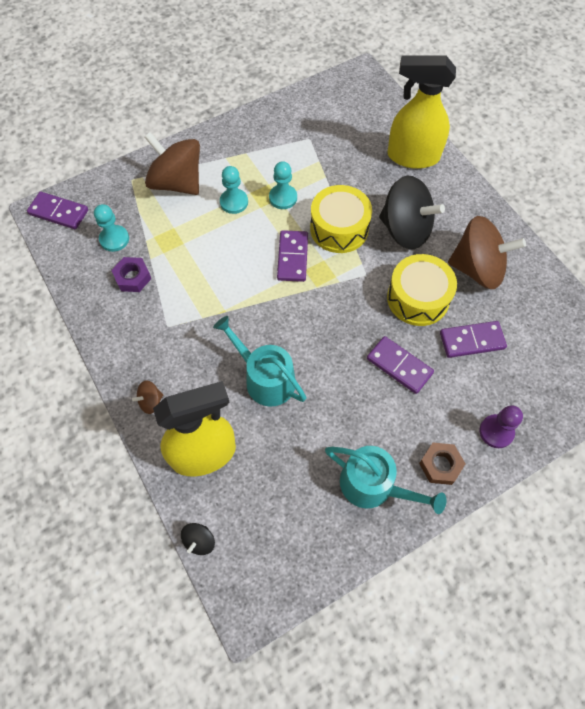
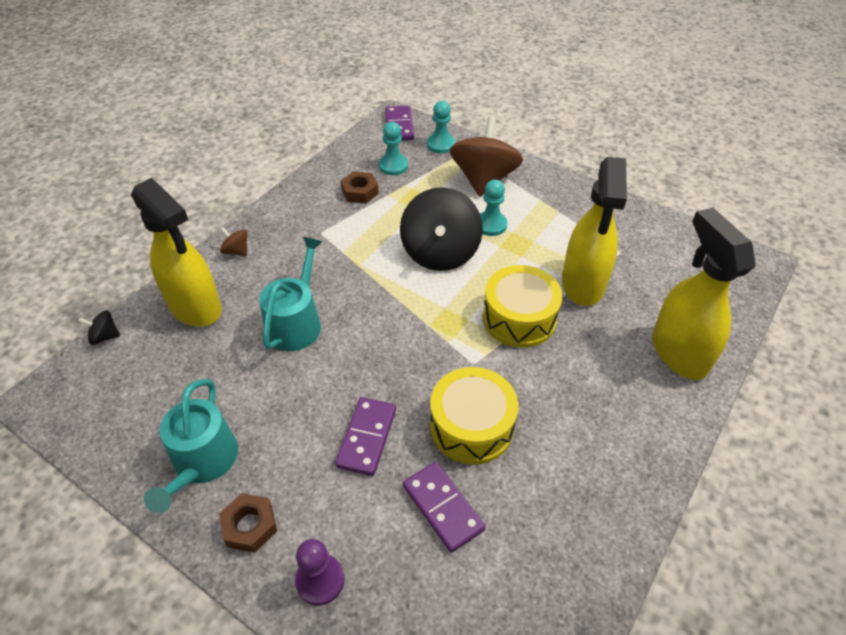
camera: 65 degrees right, 15 degrees down
purple nut [111,257,151,292] -> brown nut [341,171,379,204]
turquoise pawn [269,161,297,209] -> turquoise pawn moved to [427,101,455,154]
purple domino [277,230,308,282] -> none
black spinning top [379,176,445,249] -> black spinning top moved to [400,187,483,271]
brown spinning top [448,216,526,289] -> none
none -> yellow spray bottle [562,157,627,306]

